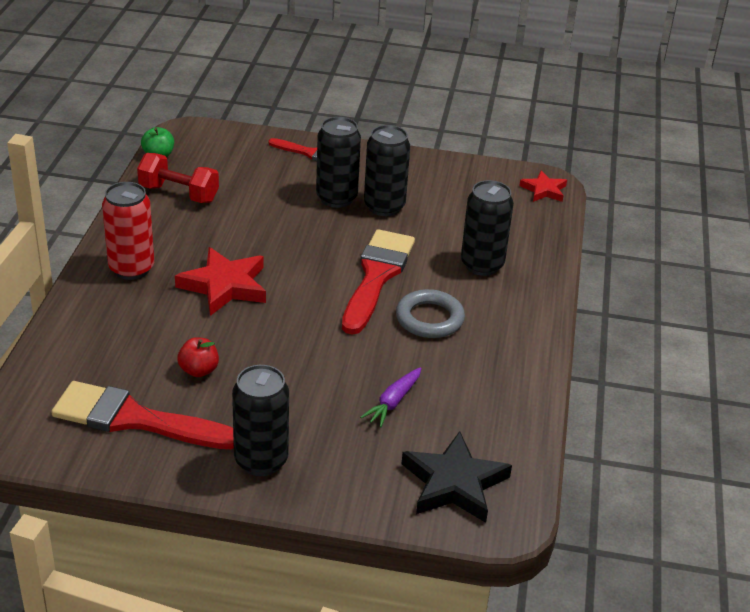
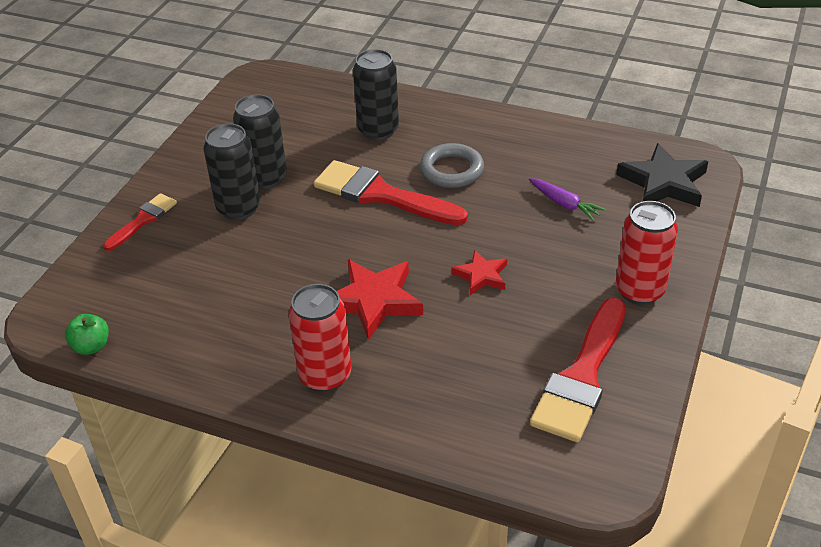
camera: 75 degrees left, 5 degrees up
red dumbbell [137,153,219,203] -> none
red apple [177,337,219,377] -> none
black can [232,365,289,476] -> red can [616,201,678,305]
red star [519,170,567,202] -> red star moved to [452,250,507,295]

